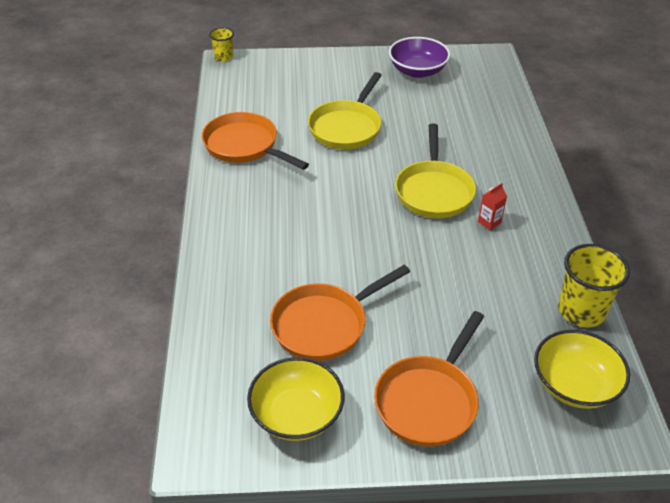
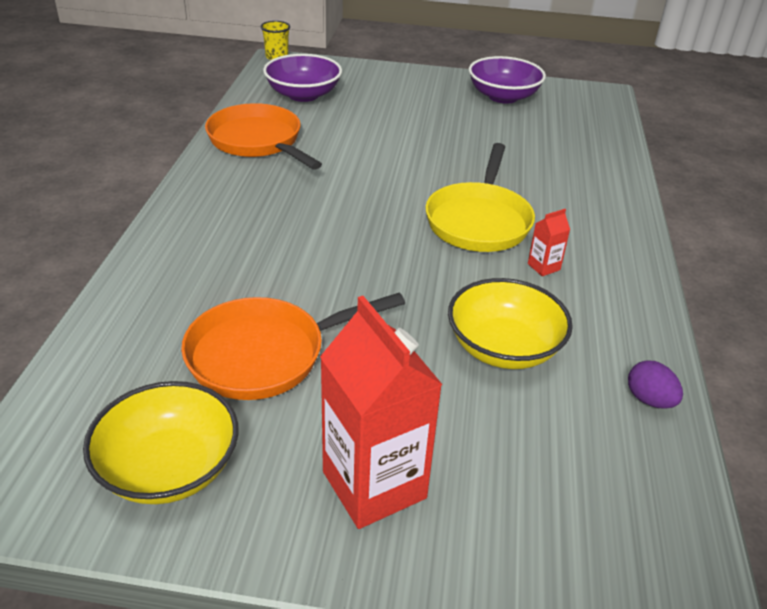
camera: 10 degrees right, 5 degrees down
yellow pan [308,72,382,149] -> none
orange pan [374,311,484,447] -> red carton [320,296,443,529]
yellow bowl [534,330,630,409] -> yellow bowl moved to [448,278,573,369]
yellow cup [558,244,630,327] -> purple egg [628,360,683,409]
none -> purple bowl [263,54,342,102]

